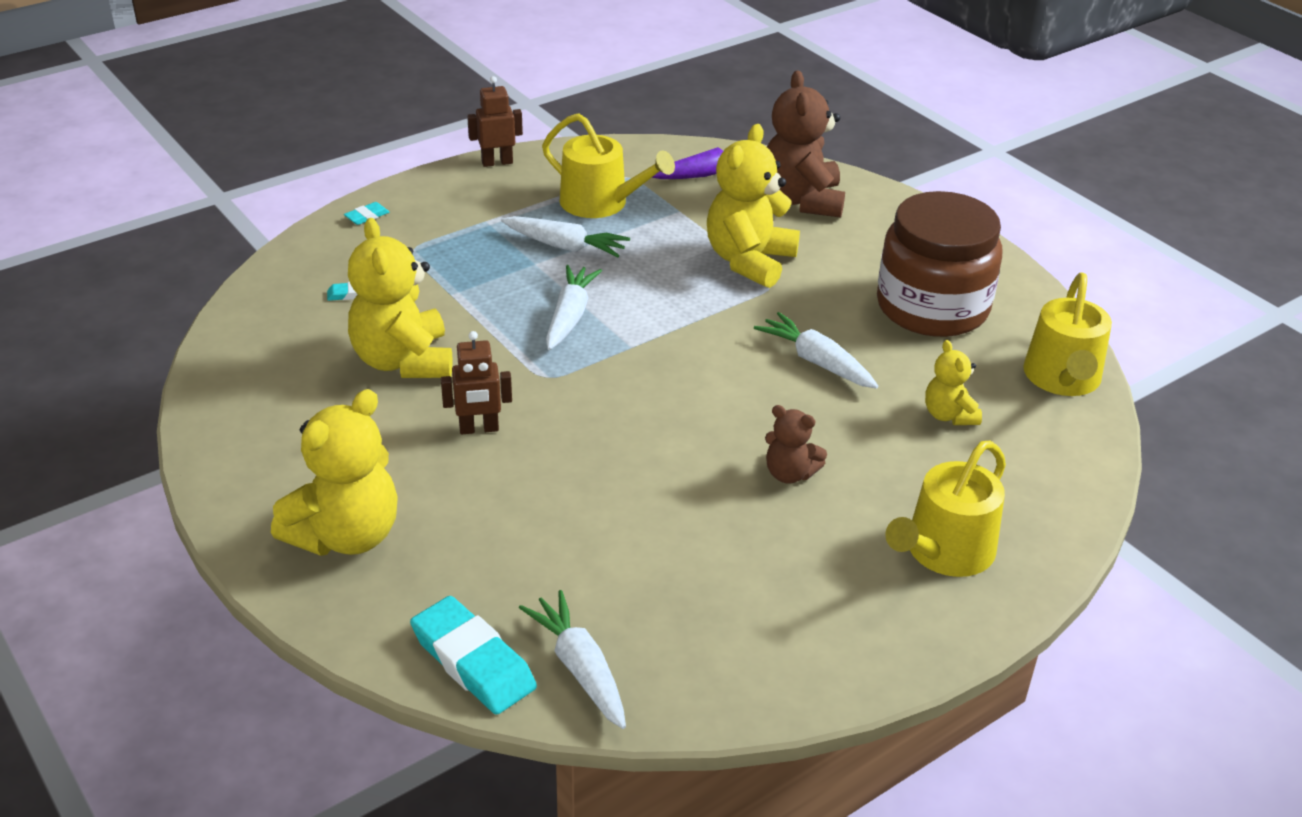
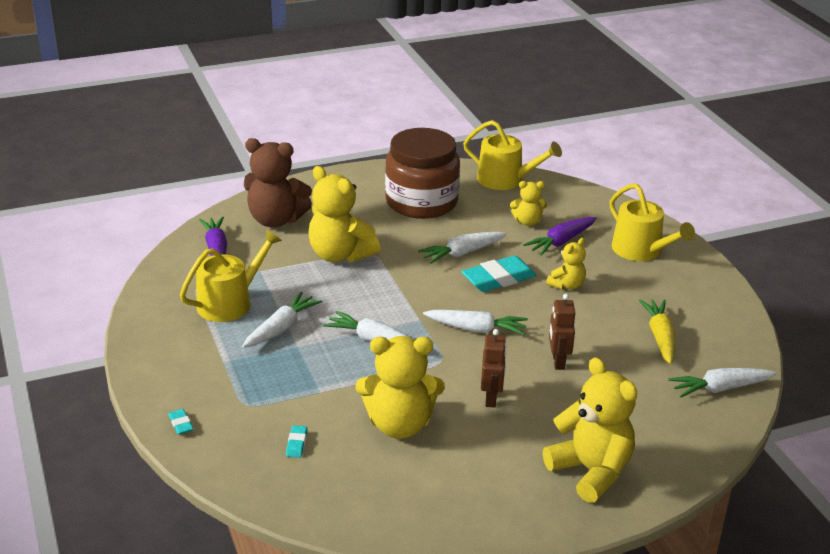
camera: 75 degrees left, 5 degrees down
turquoise eraser [410,596,537,715] -> turquoise eraser moved to [461,255,537,292]
brown robot [467,76,523,167] -> brown robot moved to [549,294,575,370]
brown teddy bear [765,405,827,484] -> yellow teddy bear [546,238,586,290]
none -> white carrot [423,310,528,335]
none -> purple carrot [523,217,596,256]
none -> yellow carrot [639,299,675,364]

